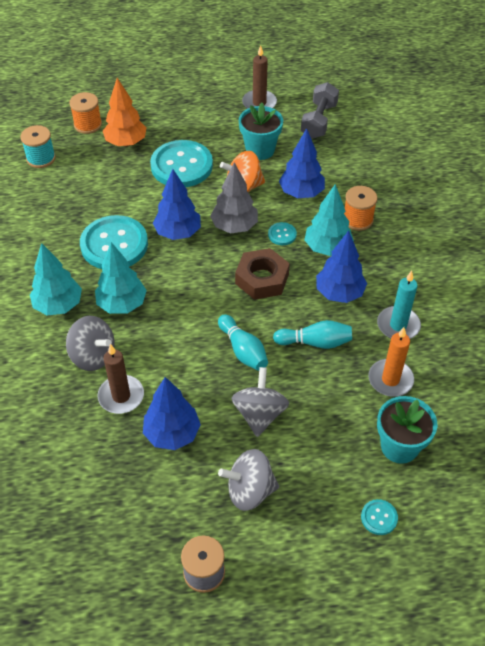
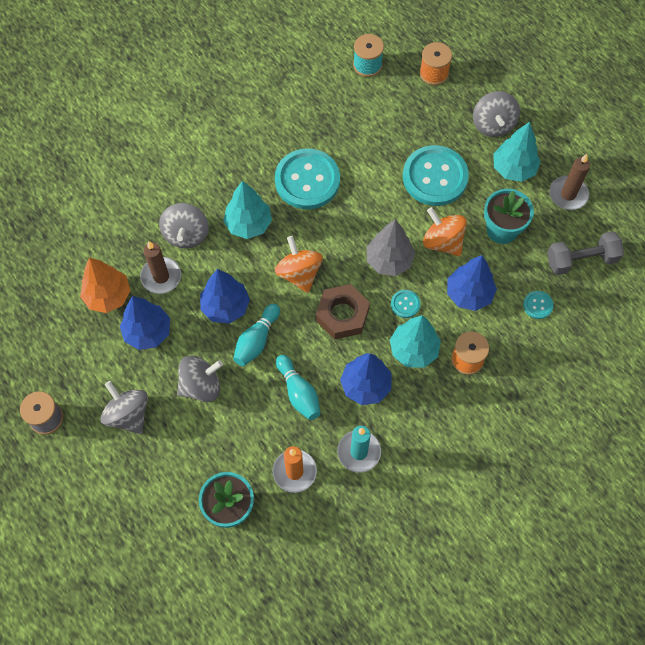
camera: 60 degrees right, 15 degrees up
turquoise tree [30,243,82,315] -> turquoise tree moved to [493,122,541,182]
orange tree [103,78,147,147] -> orange tree moved to [80,257,130,313]
blue tree [153,169,201,240] -> blue tree moved to [200,269,250,324]
turquoise button [361,499,398,535] -> turquoise button moved to [523,291,554,319]
none -> orange spinning top [275,236,323,293]
none -> grey spinning top [473,91,520,137]

